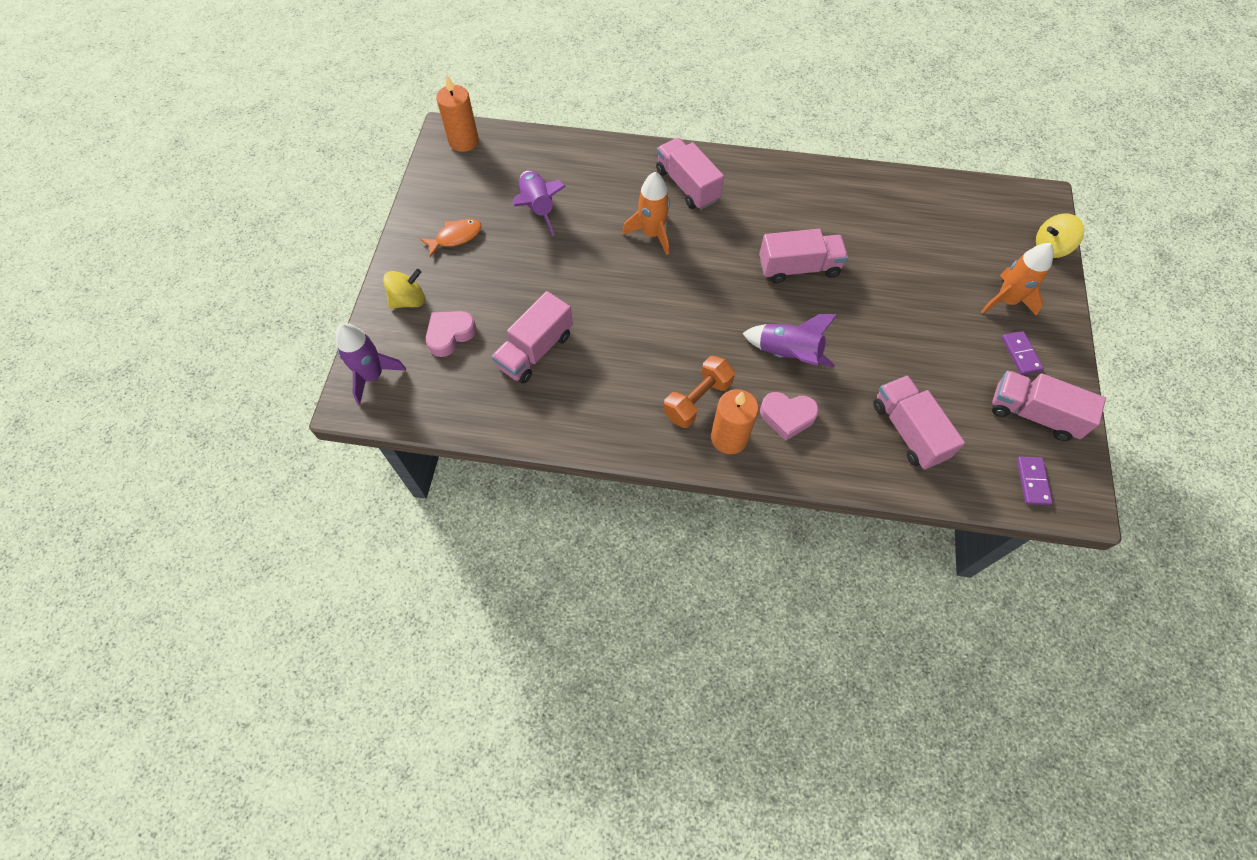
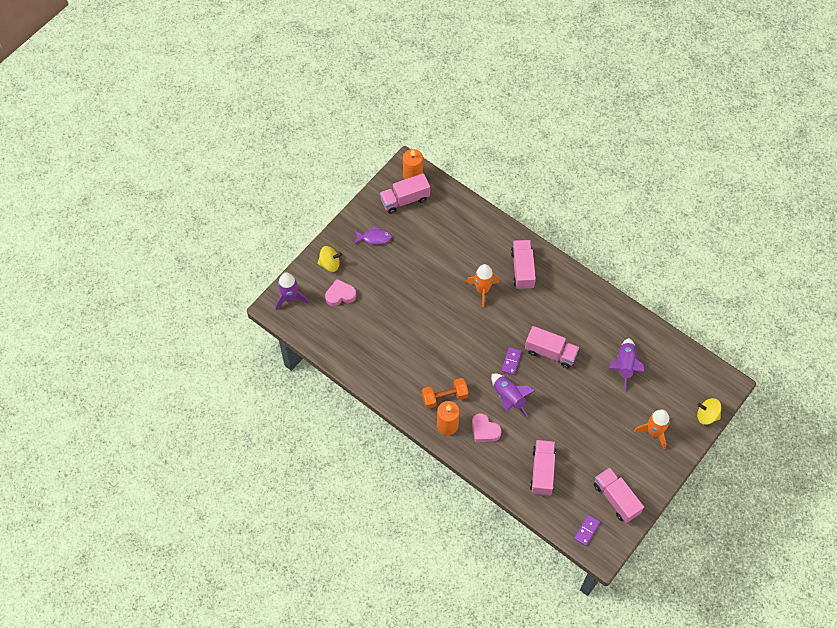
camera: 30 degrees right, 0 degrees up
orange fish [420,219,482,257] -> purple fish [354,226,392,245]
pink truck [492,291,573,384] -> pink truck moved to [380,173,430,214]
purple rocket [513,171,566,236] -> purple rocket moved to [609,338,645,391]
purple domino [1002,331,1044,375] -> purple domino moved to [501,347,522,375]

